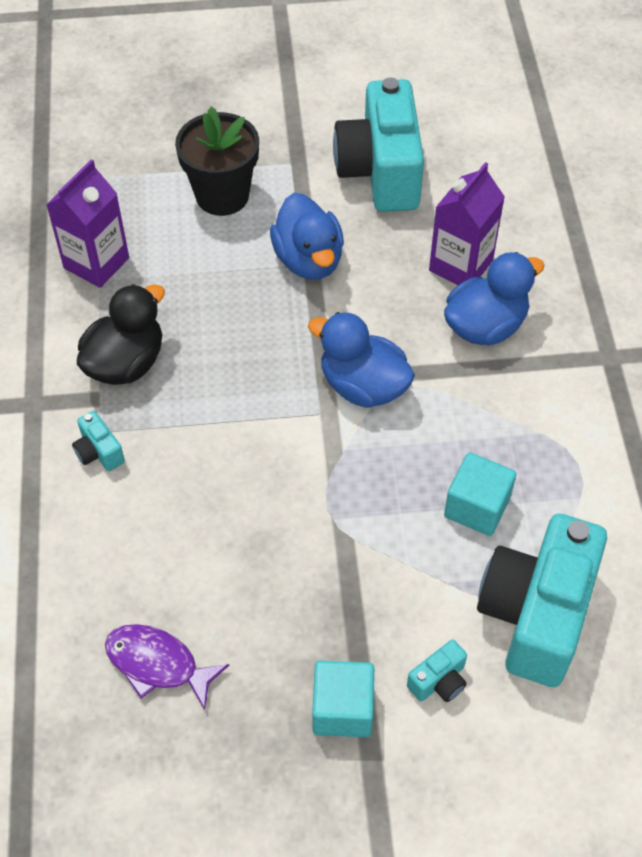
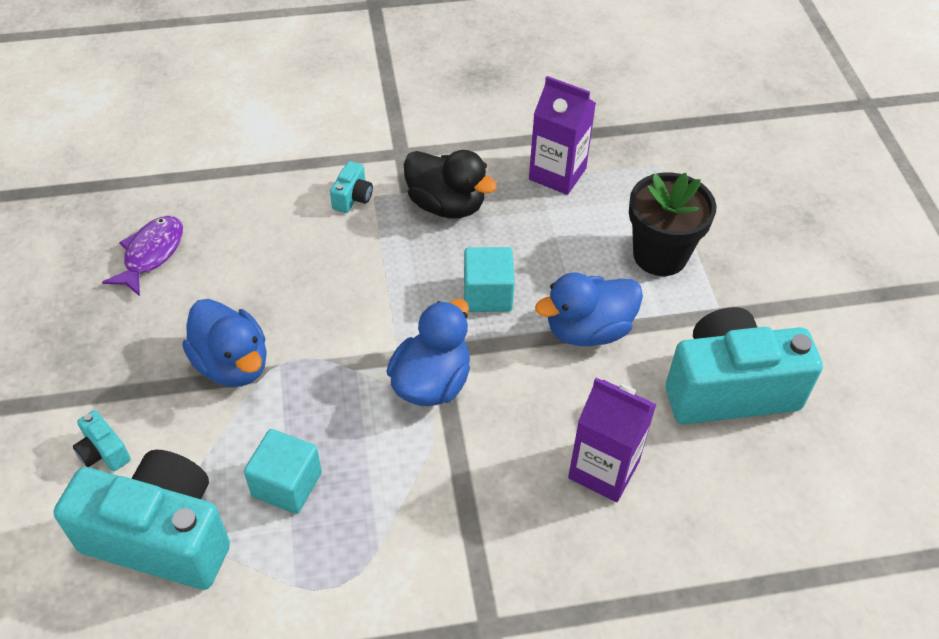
camera: 85 degrees right, 5 degrees down
turquoise camera [72,411,125,471] -> turquoise camera turned 150 degrees clockwise [330,161,373,213]
turquoise cube [312,661,374,737] -> turquoise cube moved to [464,247,515,312]
blue duck [444,252,545,346] -> blue duck moved to [182,299,267,387]

